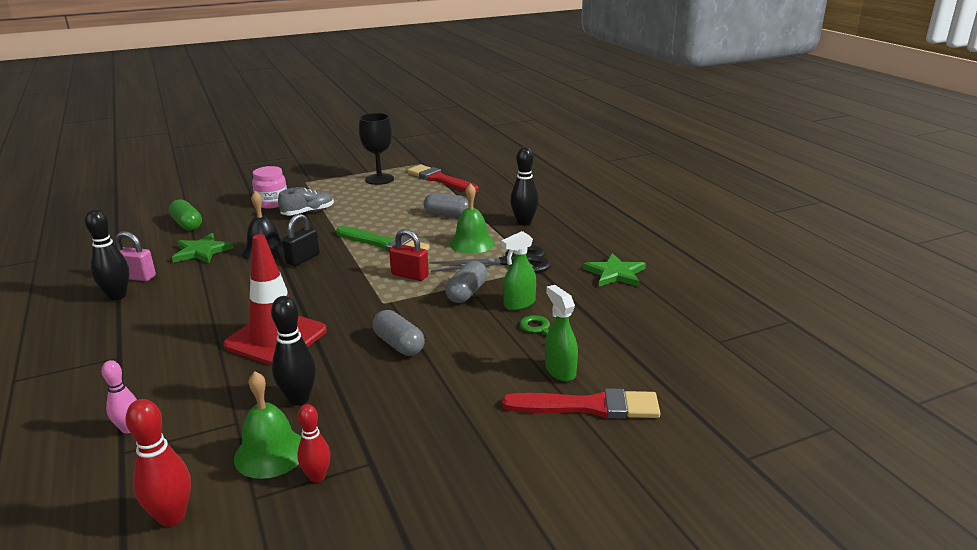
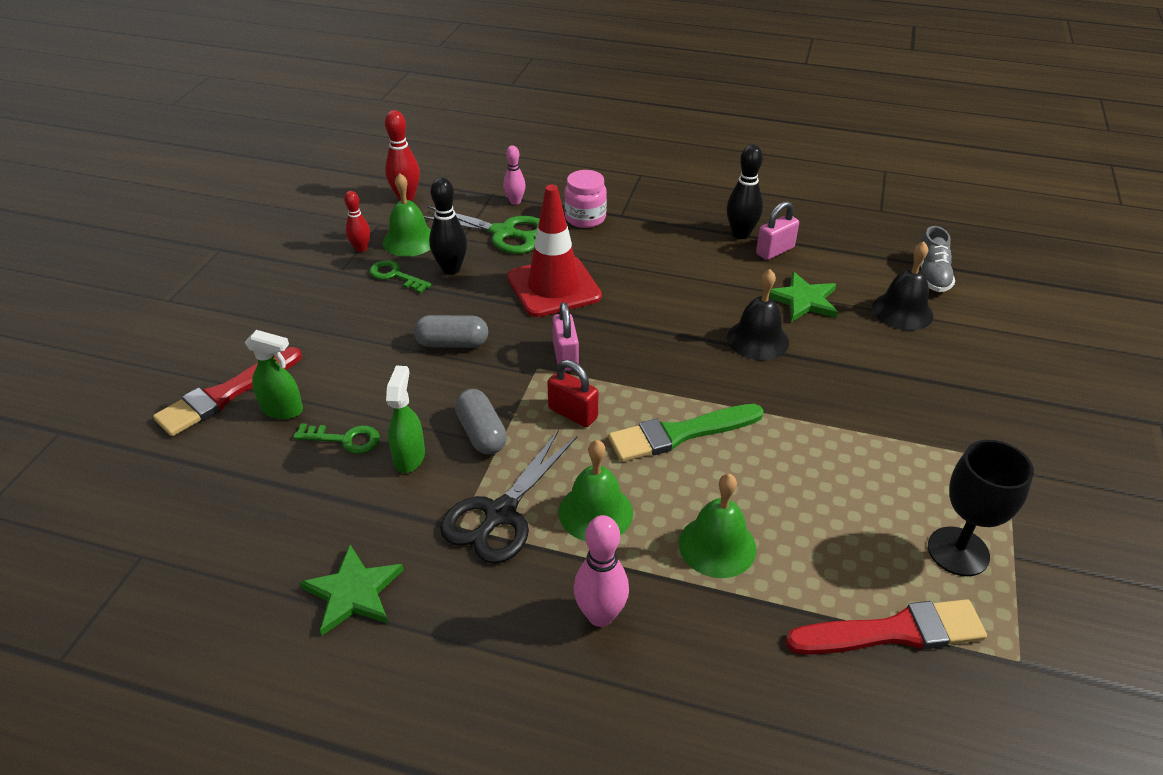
camera: 130 degrees right, 15 degrees up
green capsule [169,199,202,231] -> black bell [872,241,933,331]
pink jar [252,166,287,208] -> pink jar moved to [564,170,607,228]
grey shoe [278,187,334,215] -> grey shoe moved to [920,226,955,292]
black padlock [282,214,320,266] -> none
red padlock [389,229,429,281] -> red padlock turned 60 degrees clockwise [547,360,598,427]
grey capsule [423,193,469,217] -> green bell [679,474,756,578]
black bowling pin [510,147,539,226] -> pink bowling pin [574,515,629,627]
none -> green key [370,260,432,293]
none -> green scissors [424,206,540,254]
none -> pink padlock [552,302,579,371]

